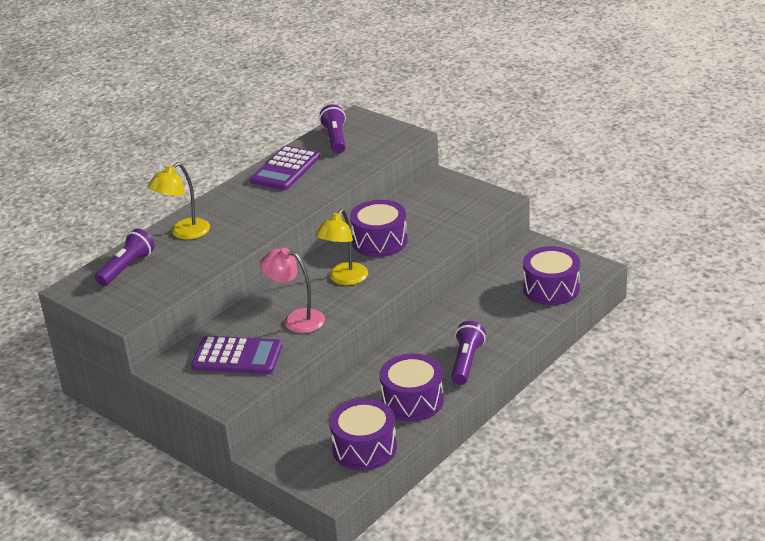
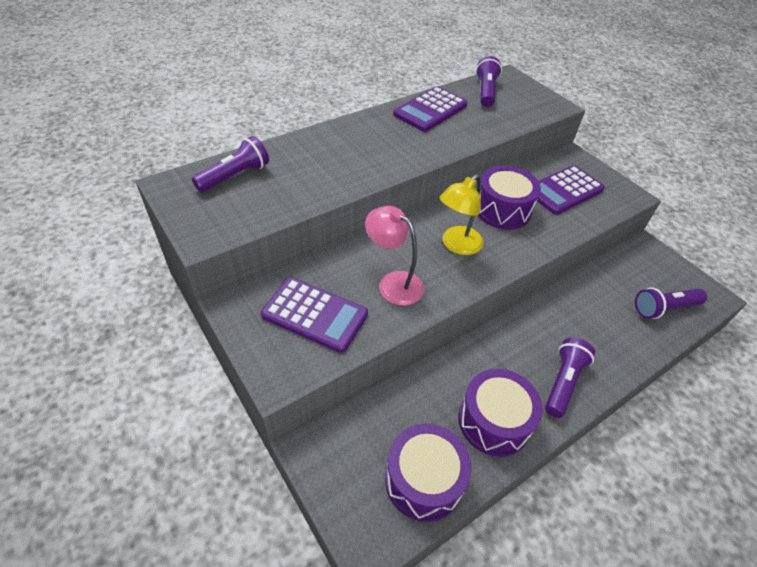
camera: 10 degrees right, 15 degrees up
yellow lamp [148,163,210,240] -> none
purple drum [523,246,580,305] -> purple flashlight [635,287,707,319]
none -> purple calculator [537,165,605,215]

